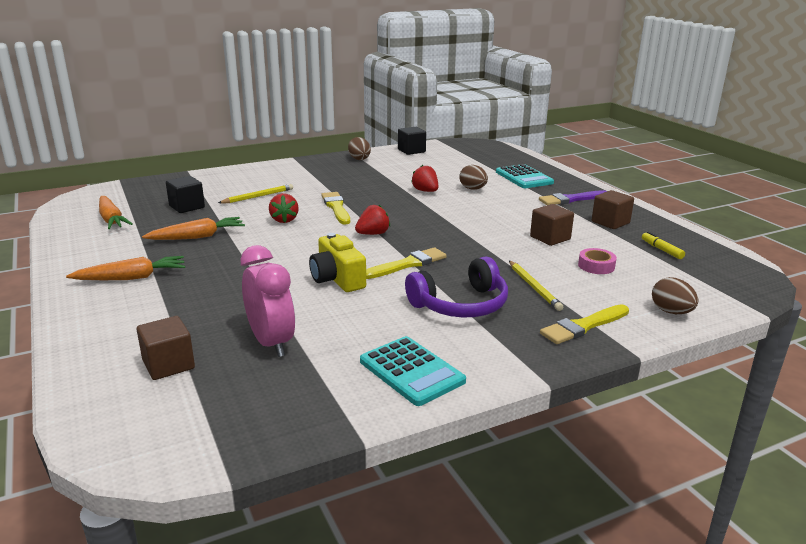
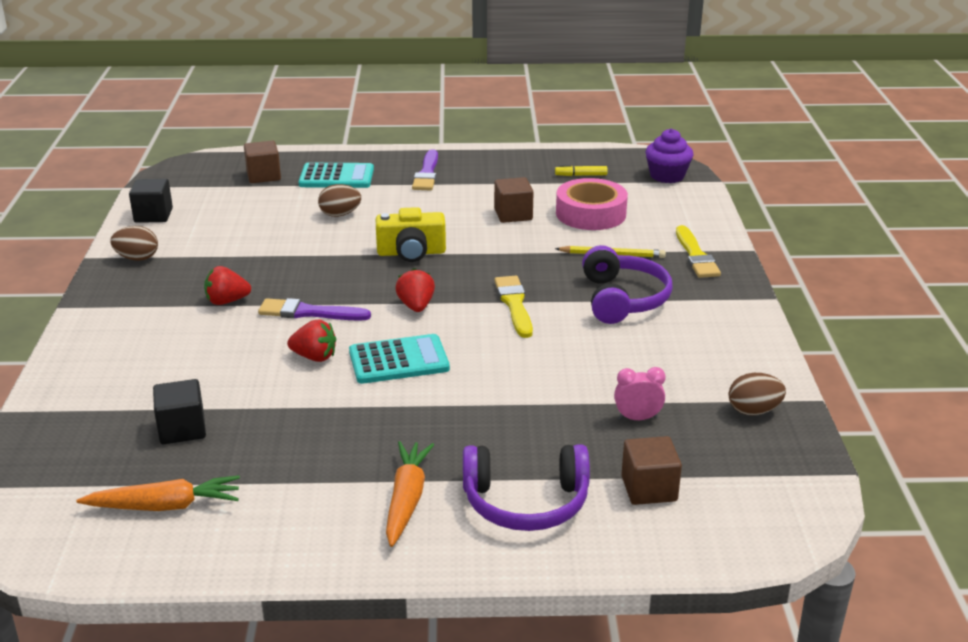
camera: 65 degrees left, 5 degrees up
orange carrot [142,217,245,240] -> none
yellow pencil [218,184,293,203] -> none
pink clock [240,245,295,357] -> pink clock [614,367,666,420], size x0.56
yellow camera [309,233,366,292] -> yellow camera moved to [376,207,446,262]
yellow brush [321,192,350,225] -> purple brush [258,298,371,321]
turquoise calculator [360,336,466,406] -> turquoise calculator moved to [349,334,450,384]
red strawberry [411,165,438,192] -> red strawberry moved to [204,266,251,305]
pink tape [578,248,617,274] -> pink tape [556,178,628,230], size x1.91
brown cube [592,190,634,229] -> brown cube moved to [244,141,281,183]
brown egg [652,277,699,314] -> brown egg moved to [729,373,786,416]
none -> purple headphones [463,444,590,531]
none -> purple cupcake [645,129,693,183]

